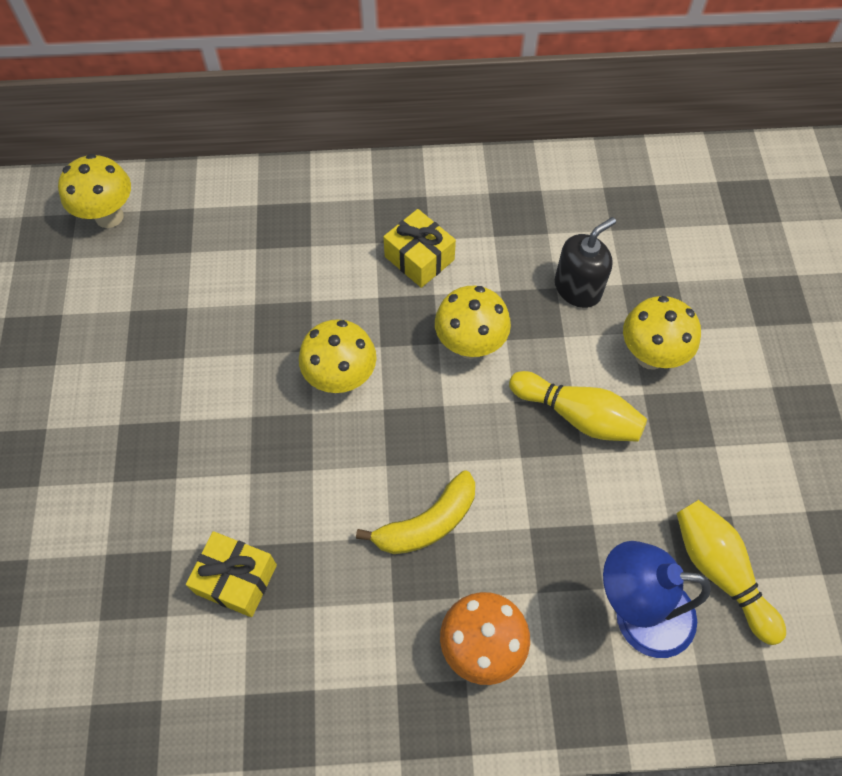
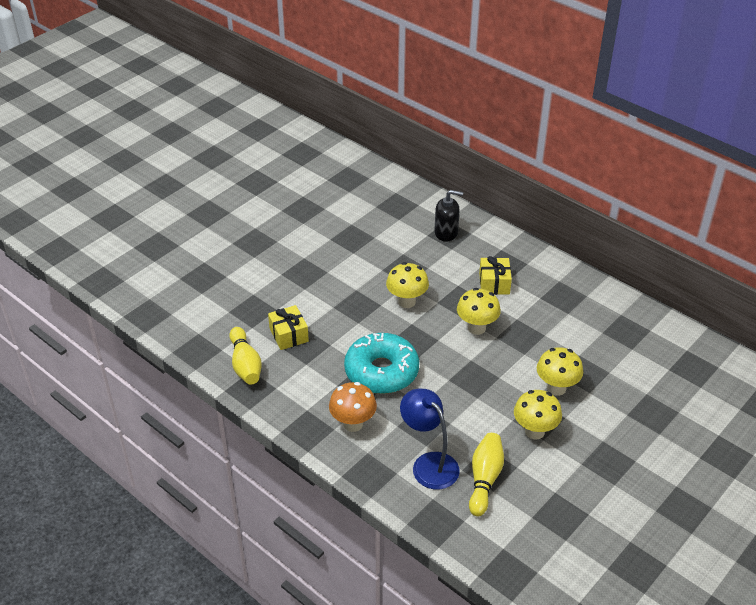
camera: 45 degrees right, 20 degrees down
yellow mushroom [58,154,131,228] -> yellow mushroom moved to [514,390,562,440]
yellow banana [356,470,475,554] -> turquoise donut [344,333,419,394]
yellow bowling pin [509,371,647,442] -> yellow bowling pin moved to [229,327,262,385]
black soap dispenser [555,217,616,308] -> black soap dispenser moved to [435,190,463,242]

